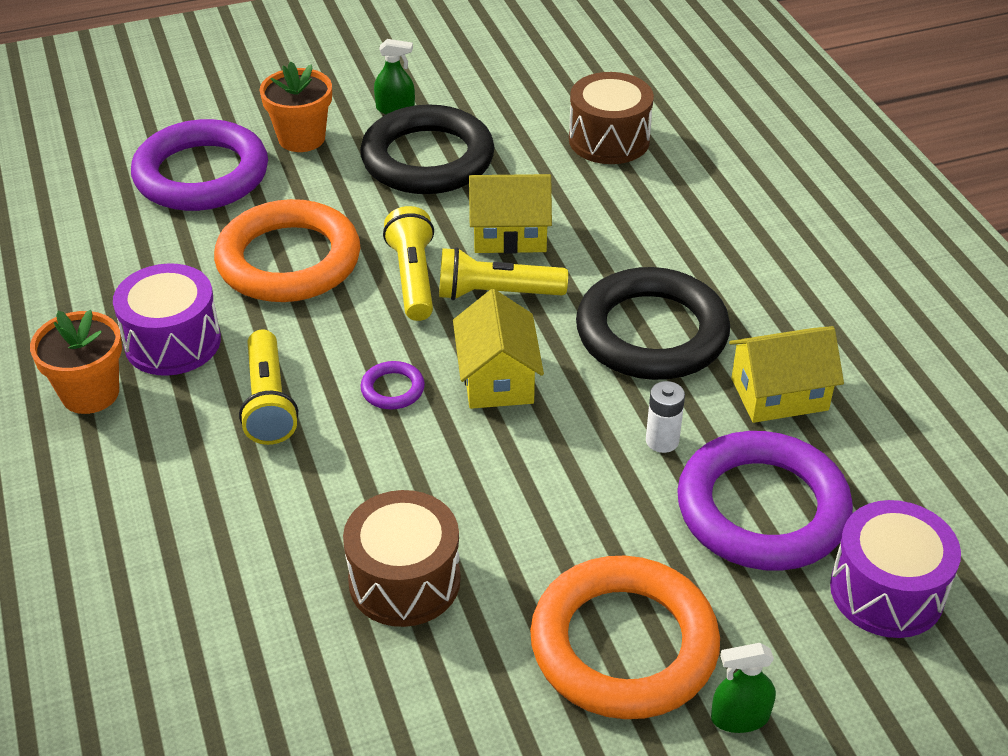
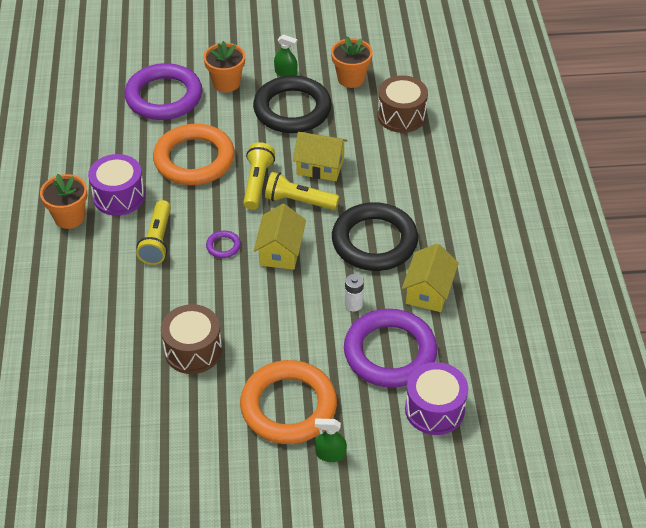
camera: 15 degrees right, 5 degrees up
yellow house [729,326,844,423] -> yellow house turned 75 degrees counterclockwise [402,243,459,312]
none -> orange flower pot [331,36,373,88]

